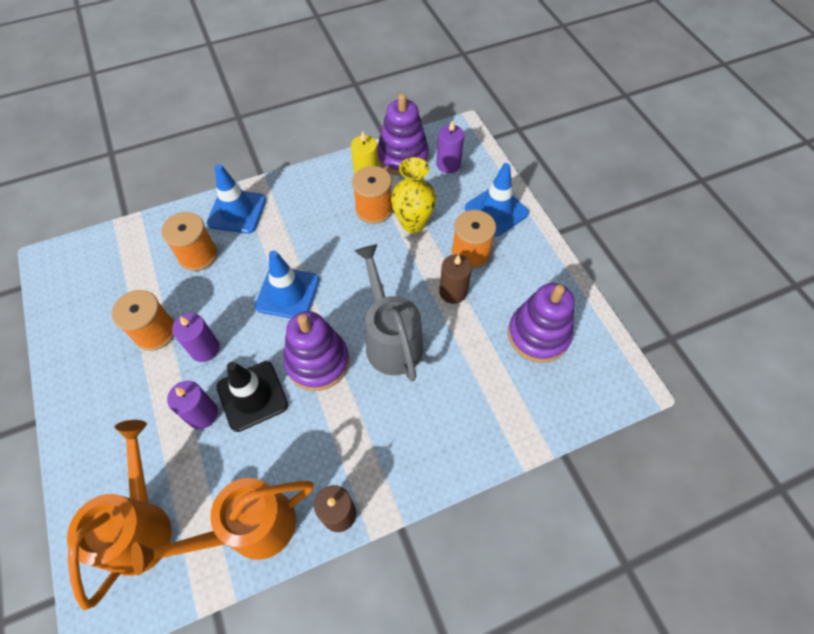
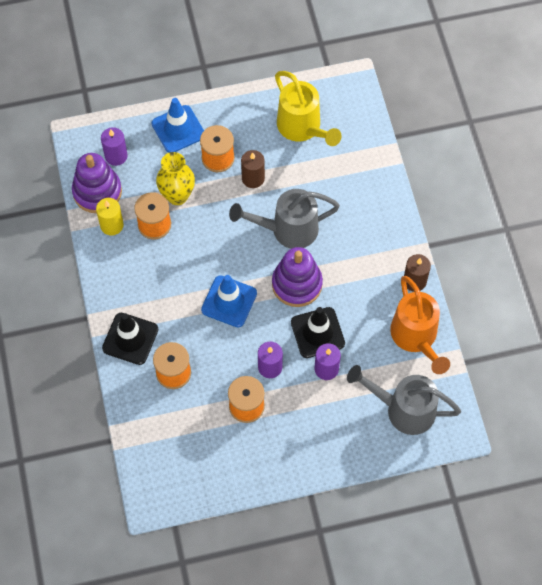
camera: 80 degrees left, 5 degrees up
orange watering can [67,420,171,610] -> grey watering can [347,365,461,435]
blue traffic cone [207,164,266,234] -> black traffic cone [102,313,158,365]
purple stacking toy [508,283,575,363] -> yellow watering can [275,71,342,146]

